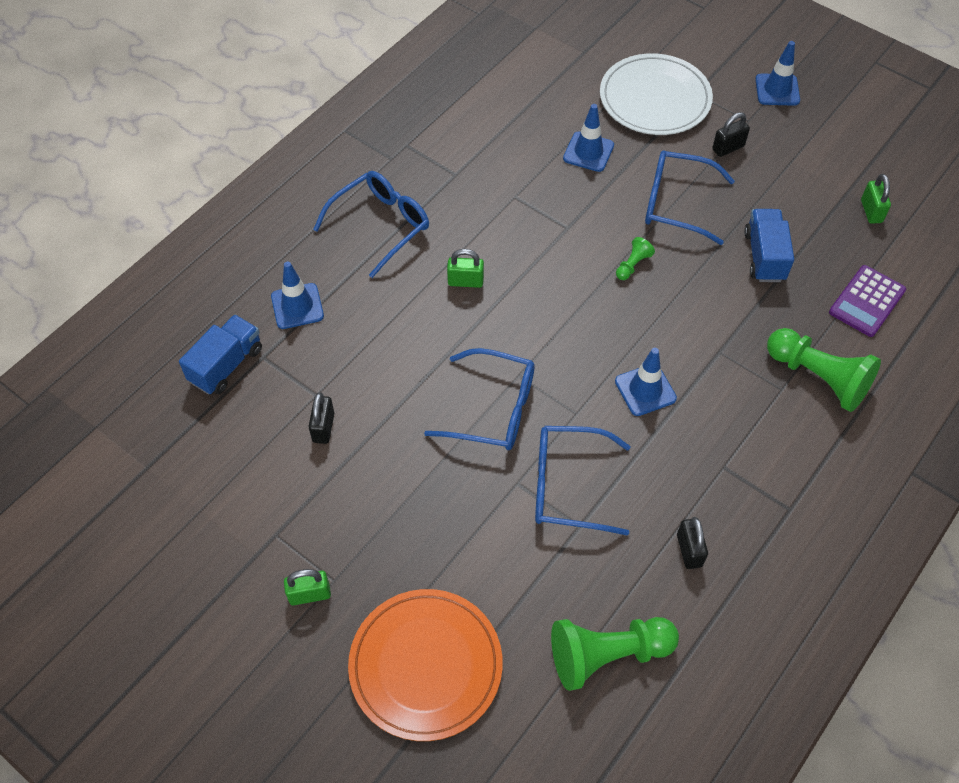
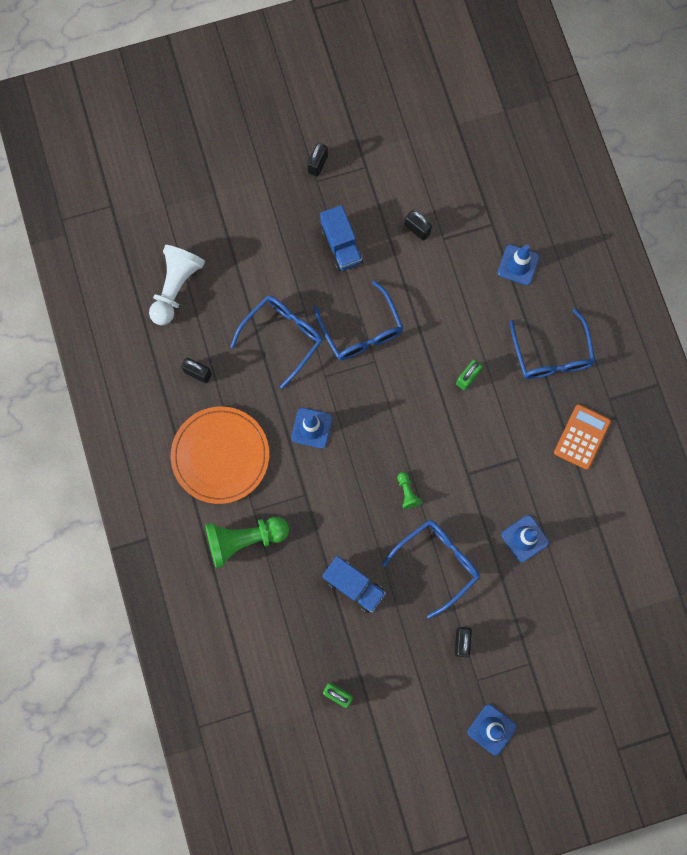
camera: 125 degrees right, 20 degrees up
blue truck [179,315,262,395] -> blue truck moved to [320,205,363,271]
green padlock [284,569,331,605] -> black padlock [307,142,328,177]
orange plate [348,589,503,741] -> orange plate moved to [171,406,269,504]
blue glasses [424,348,534,450] -> blue glasses turned 75 degrees counterclockwise [314,281,403,360]
green pawn [551,617,679,691] -> white pawn [149,245,205,325]
white plate [600,53,713,135] -> none
purple calculator [829,265,906,337] -> none
none -> orange calculator [554,404,611,470]

